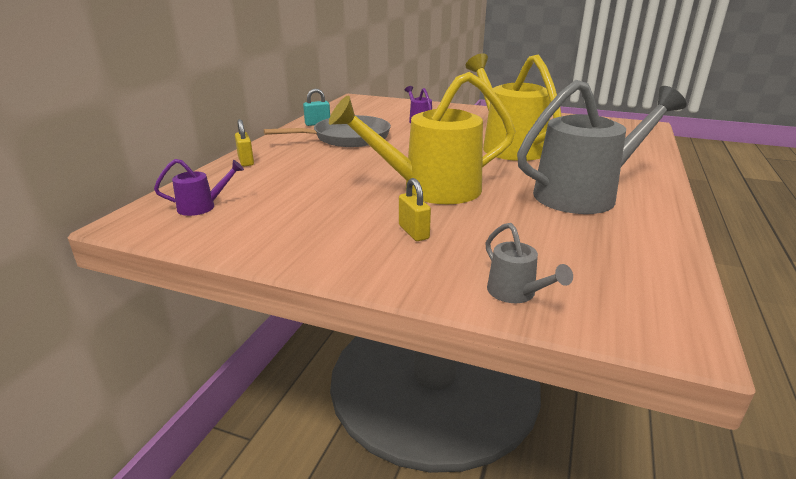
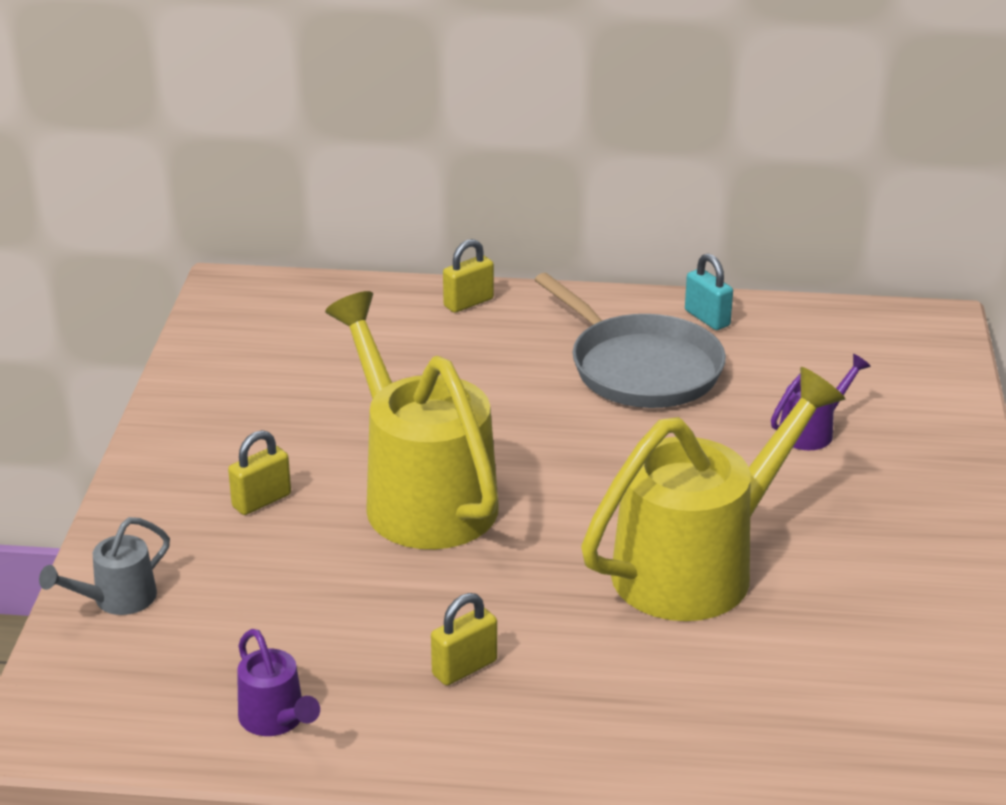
camera: 75 degrees right, 5 degrees up
purple watering can [154,159,244,216] -> purple watering can moved to [237,629,320,736]
grey watering can [517,80,687,214] -> yellow padlock [431,593,497,685]

